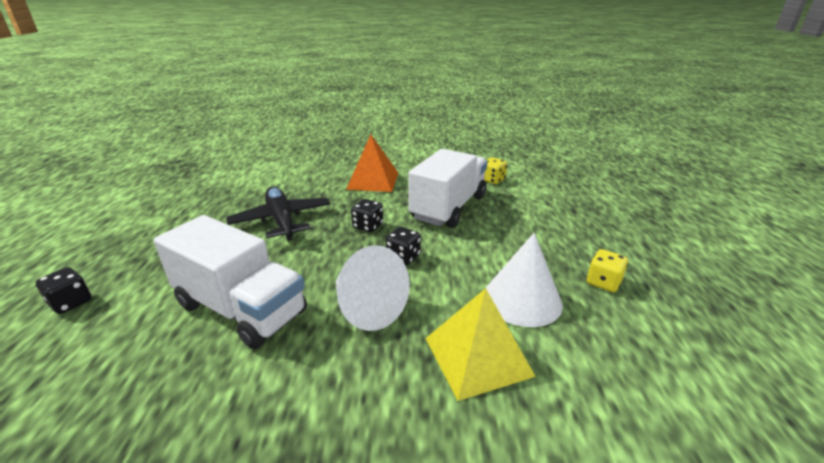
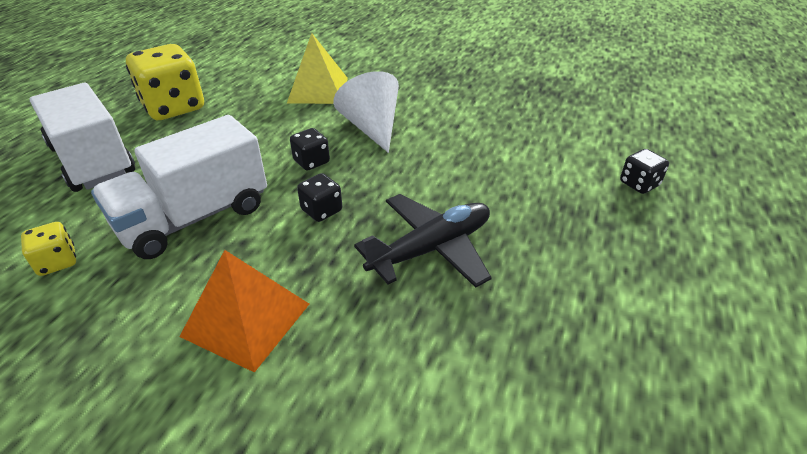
camera: 160 degrees left, 10 degrees up
white truck [154,215,307,349] -> white truck moved to [29,83,135,192]
black plane [226,186,330,241] -> black plane turned 120 degrees counterclockwise [354,194,492,288]
white cone [486,233,563,327] -> none
yellow dice [587,249,628,292] -> yellow dice [126,44,204,120], size x2.09

